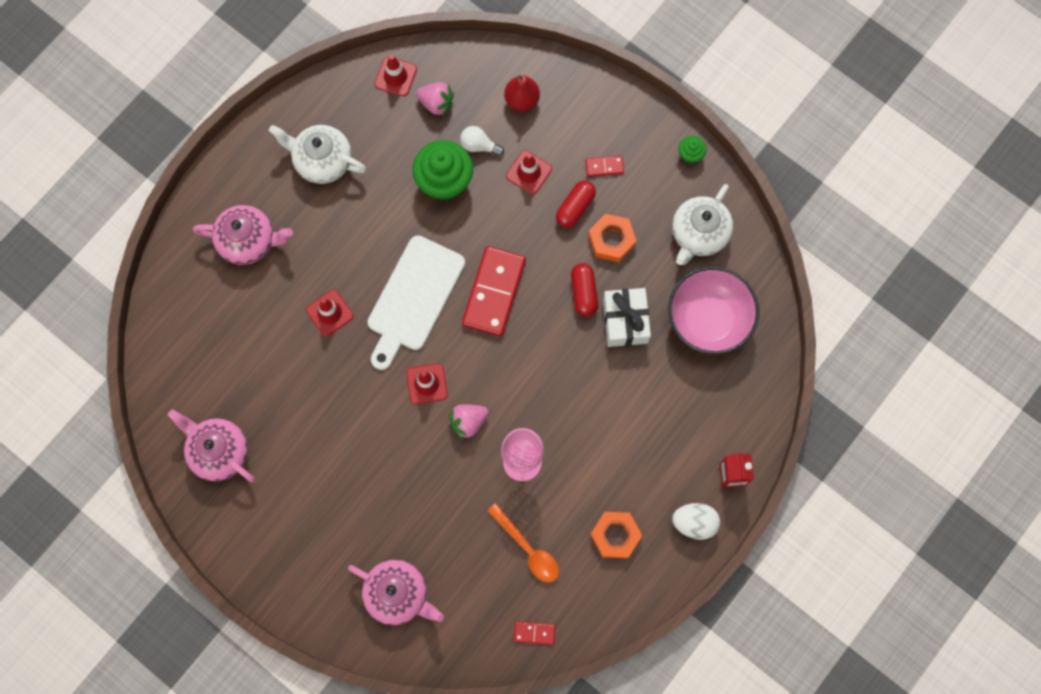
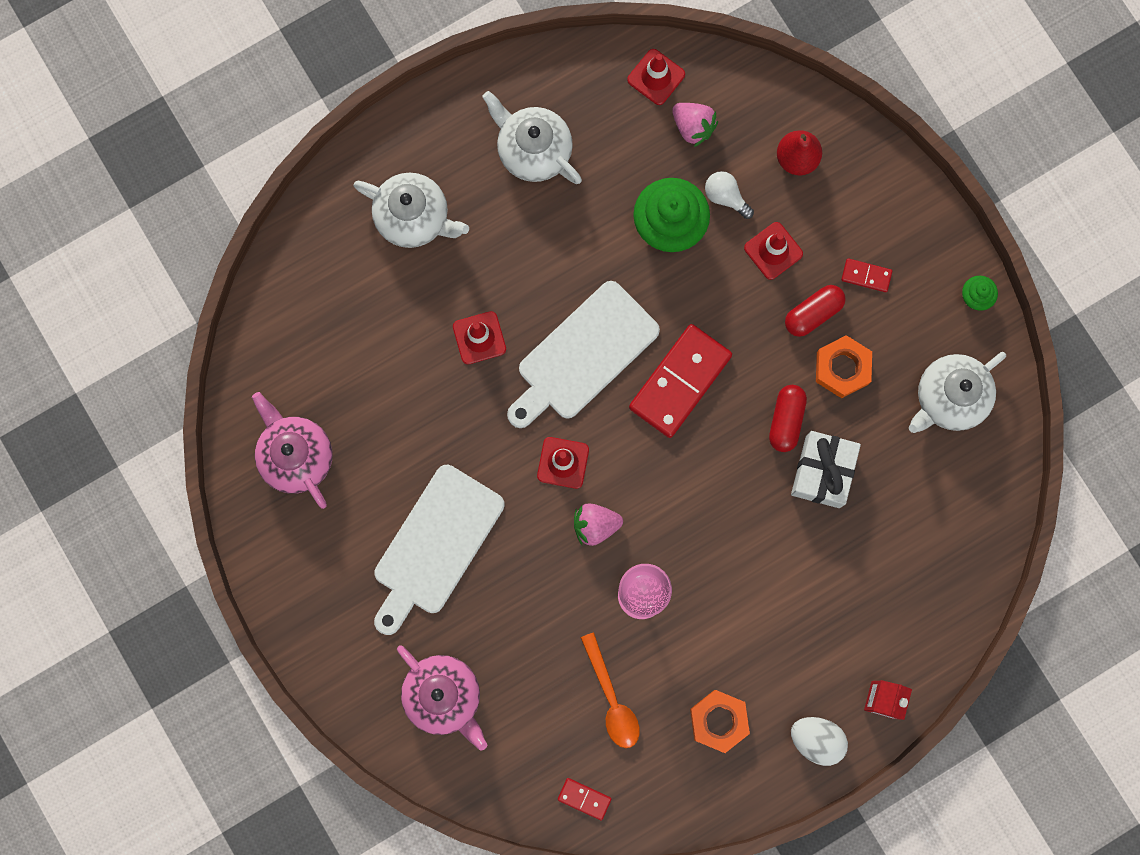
camera: 20 degrees right, 5 degrees up
pink teapot [193,205,293,265] -> white teapot [353,173,469,248]
pink bowl [668,267,759,354] -> none
none -> white cutting board [374,465,505,635]

